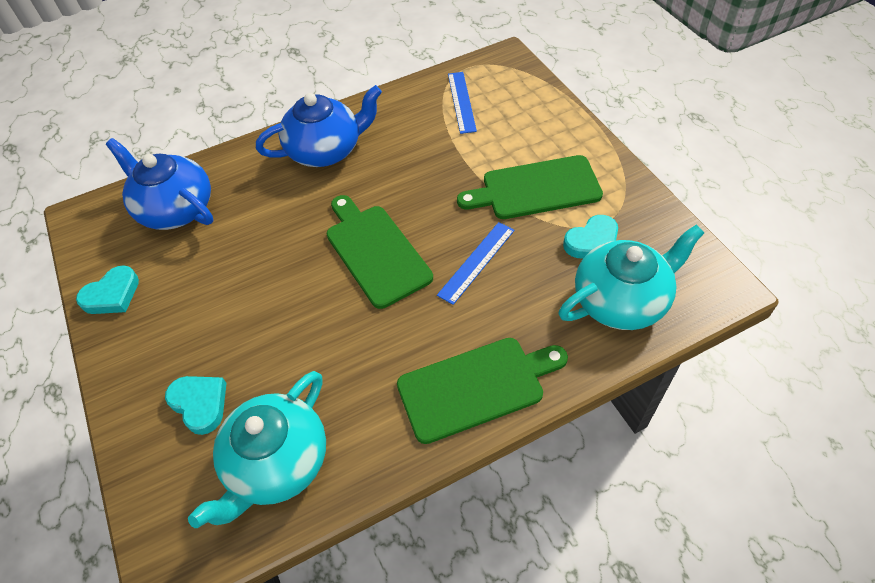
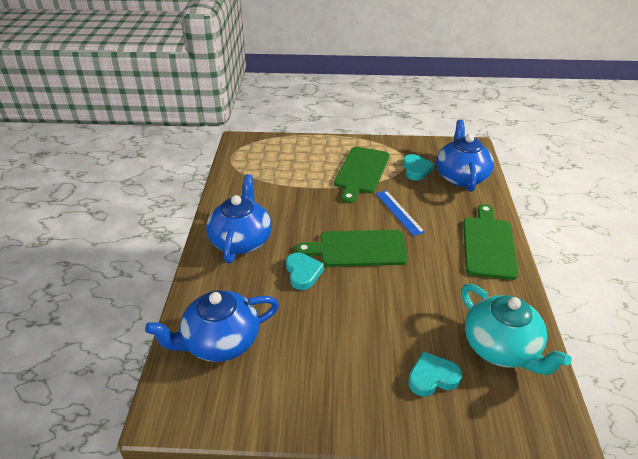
camera: 65 degrees left, 15 degrees down
turquoise heart [76,265,139,314] -> turquoise heart moved to [286,253,324,290]
blue ruler [448,72,477,134] -> none
turquoise teapot [559,225,704,330] -> blue teapot [436,120,494,192]

